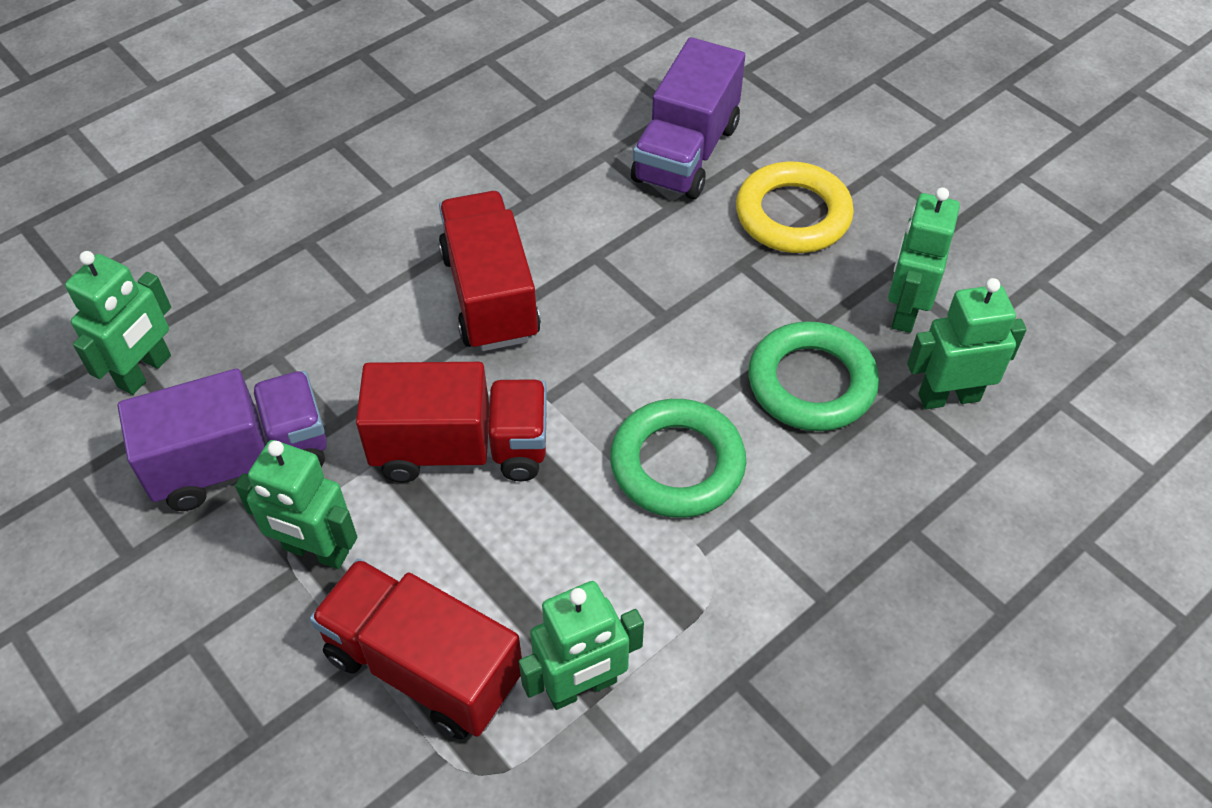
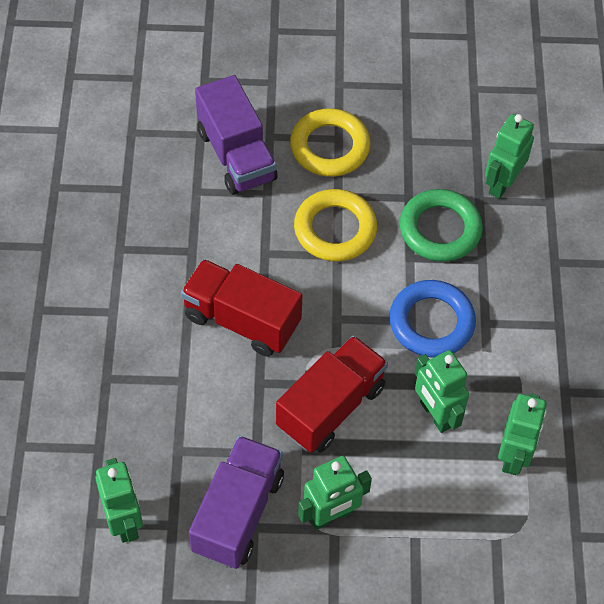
camera: 50 degrees left, 5 degrees up
red truck [310,559,522,739] -> none
green ring [610,399,746,518] -> blue ring [389,280,476,357]
green robot [888,187,960,333] -> green robot moved to [415,350,469,433]
none -> yellow ring [294,189,377,262]

